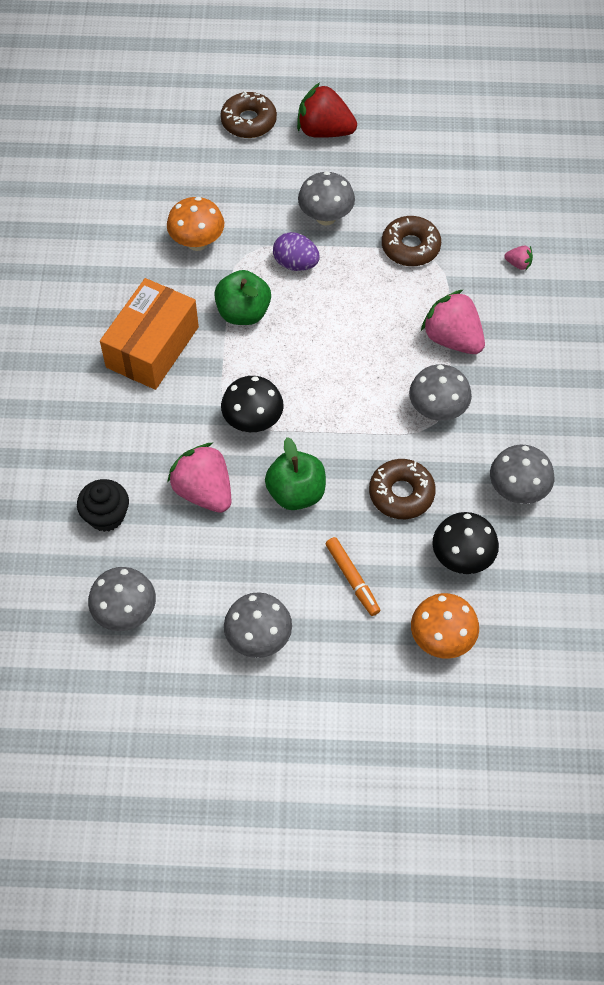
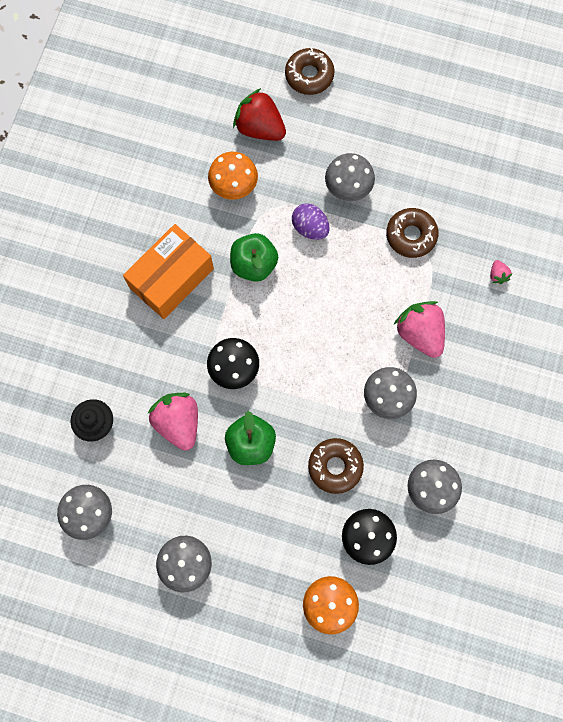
camera: 15 degrees right, 15 degrees up
red strawberry [297,82,357,138] -> red strawberry moved to [233,88,286,141]
orange marker [326,537,380,616] -> none
pink strawberry [504,246,533,270] -> pink strawberry turned 45 degrees clockwise [490,260,512,284]

